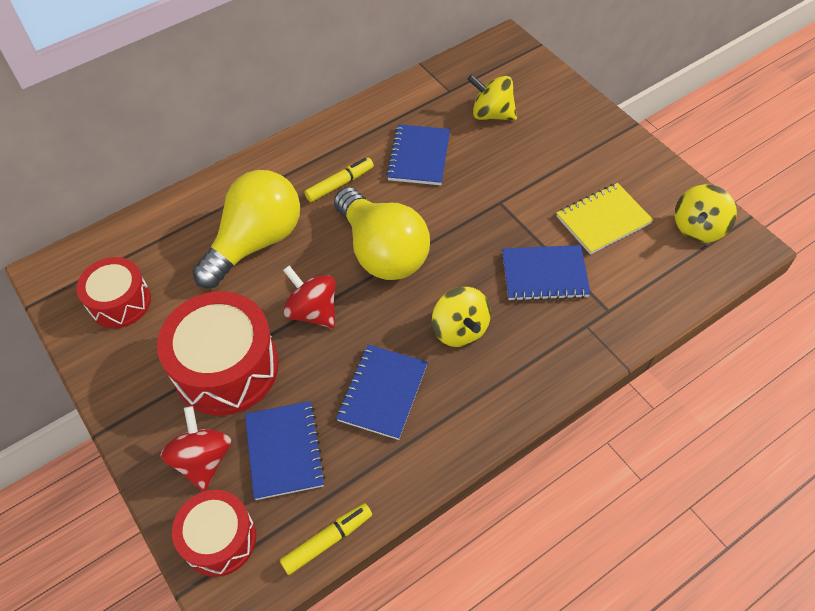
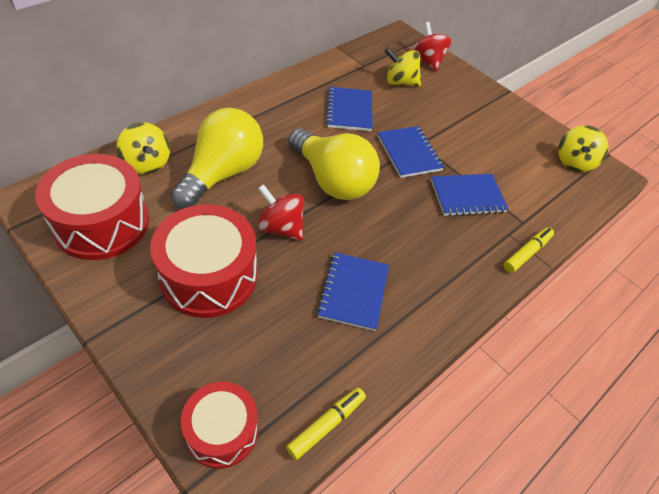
camera: 15 degrees left, 5 degrees down
red drum [76,257,151,328] -> red drum [35,154,149,260], size x1.62
red spinning top [160,406,231,491] -> red spinning top moved to [412,22,451,71]
blue notebook [245,401,326,500] -> blue notebook moved to [377,126,444,178]
yellow marker [304,158,374,202] -> yellow marker moved to [503,227,554,273]
yellow spinning top [432,287,491,347] -> yellow spinning top moved to [117,122,170,174]
yellow notebook [557,183,653,255] -> none

